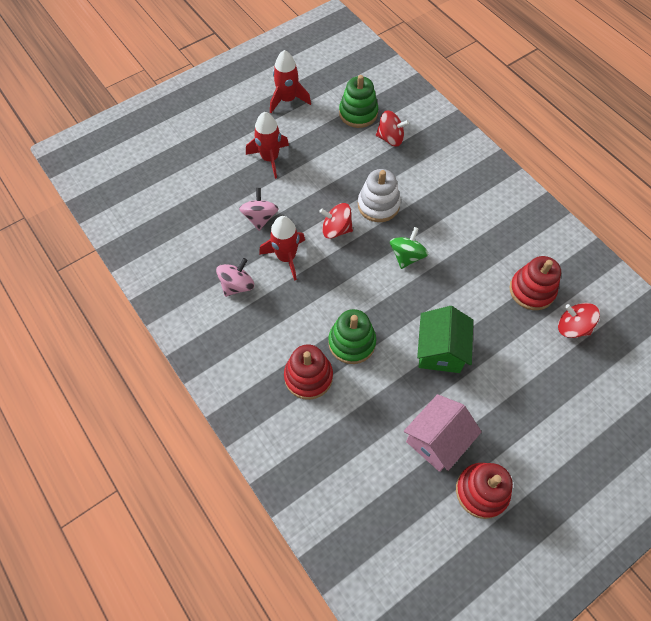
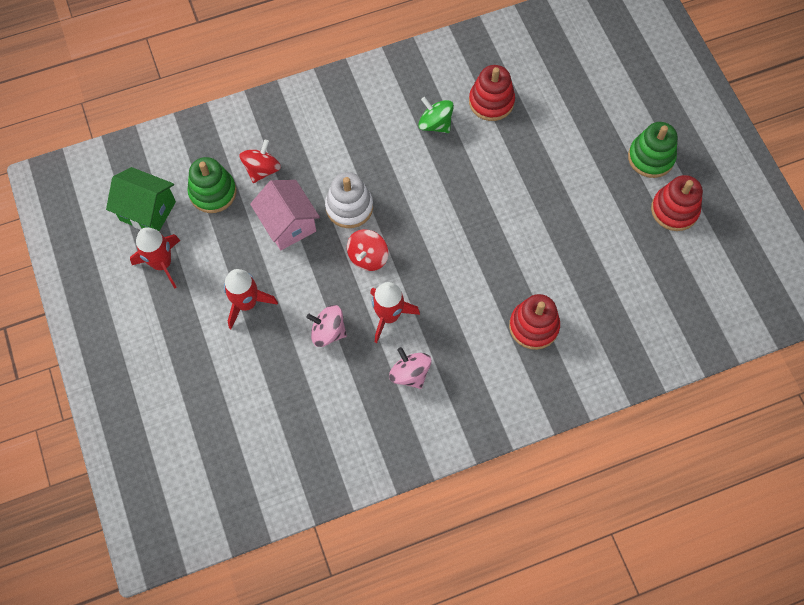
camera: 75 degrees left, 5 degrees up
green stacking toy [328,309,376,364] -> green stacking toy moved to [628,122,677,178]
green spinning top [390,227,428,269] -> green spinning top moved to [418,97,454,133]
pink house [404,394,482,472] -> pink house moved to [250,180,320,250]
green house [417,306,473,373] -> green house moved to [106,167,176,231]
red spinning top [558,303,600,338] -> none

